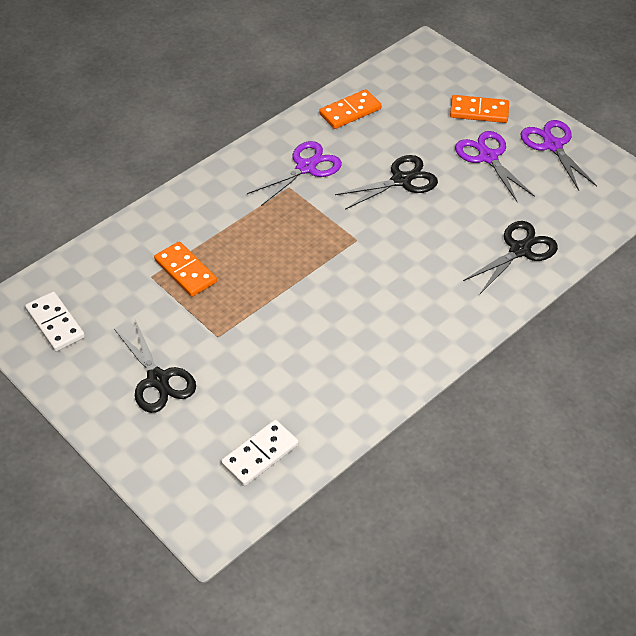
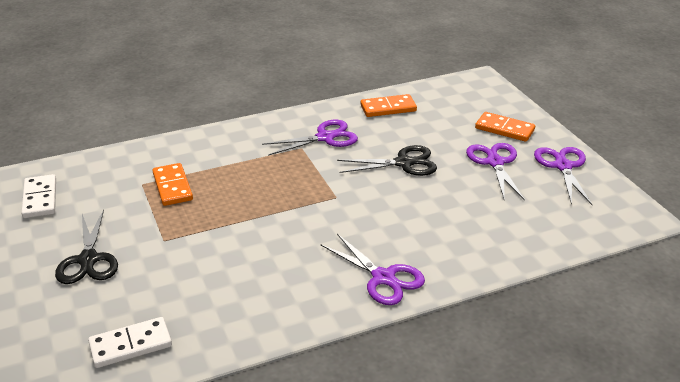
camera: 20 degrees right, 15 degrees down
black scissors [463,221,558,294] -> none
none -> purple scissors [321,234,425,305]

